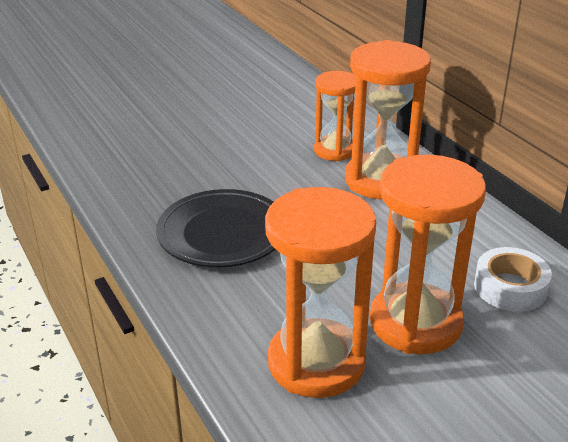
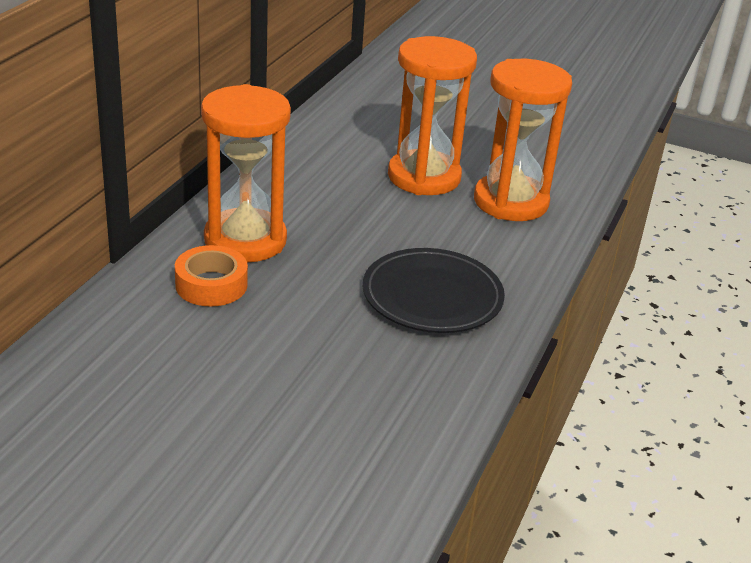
camera: 130 degrees left, 0 degrees up
orange hourglass [314,71,356,161] -> orange tape [175,245,248,306]
white tape [474,247,552,312] -> none

